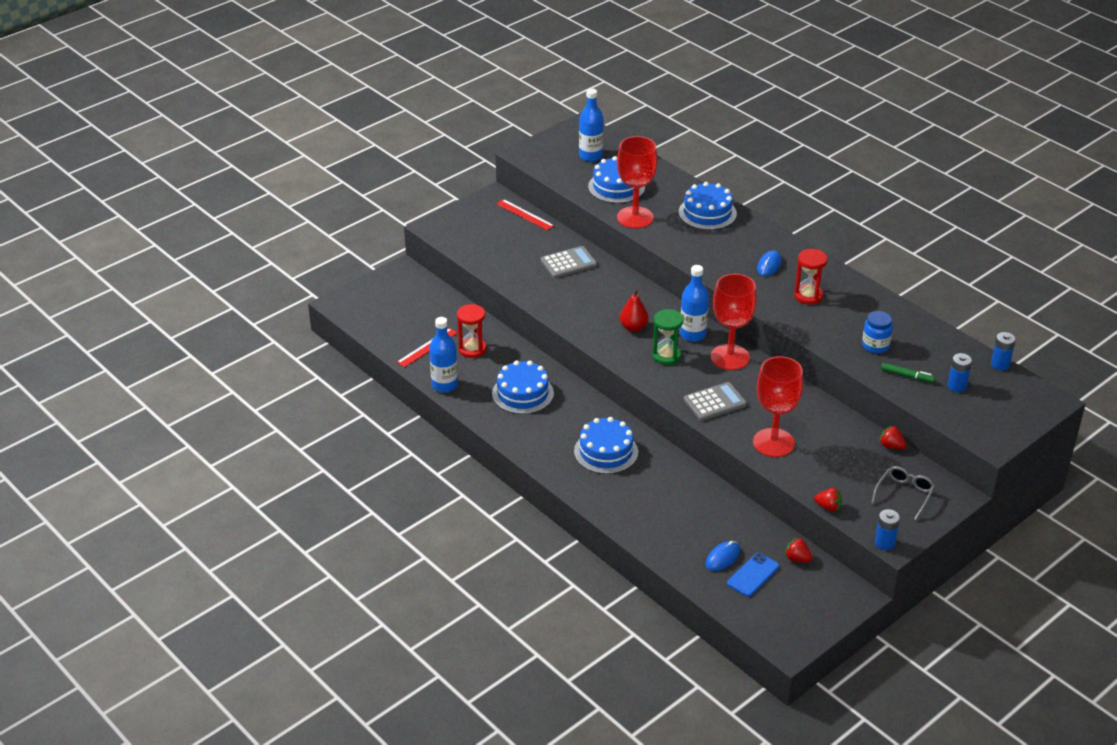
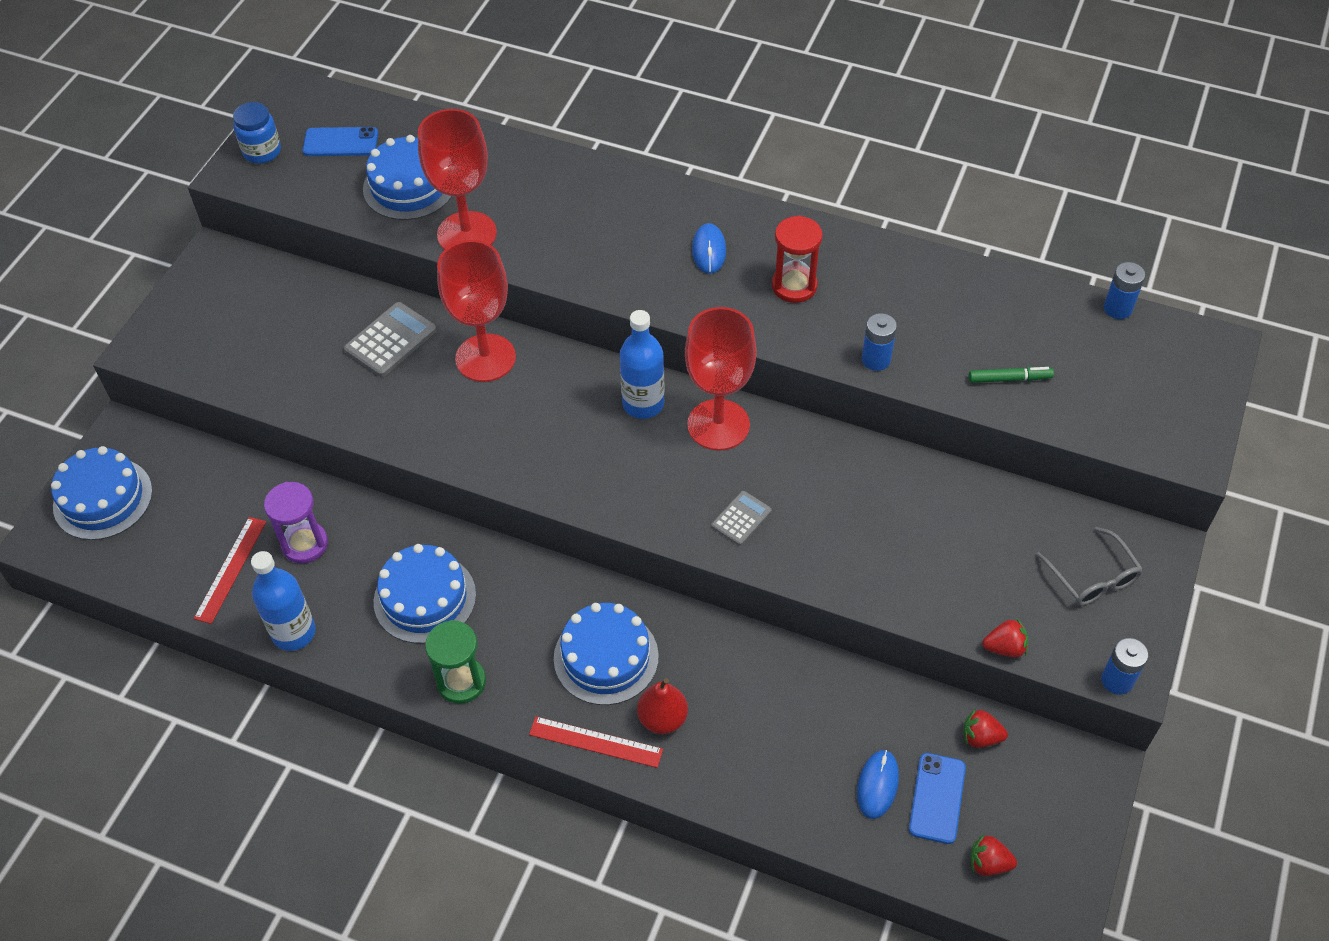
camera: 25 degrees left, 15 degrees up
red hourglass [457,304,487,358] -> purple hourglass [264,482,328,564]
red ruler [496,199,554,230] -> red ruler moved to [529,716,663,768]
blue bottle [579,88,603,162] -> blue phone [303,127,378,156]
red pear [620,289,648,332] -> red pear moved to [637,678,688,734]
green hourglass [652,309,683,365] -> green hourglass moved to [425,620,486,704]
blue cake [679,182,737,230] -> blue cake moved to [51,446,153,540]
grey calculator [684,382,747,421] -> grey calculator [711,491,772,546], size x0.62
red goblet [753,356,803,457] -> red goblet moved to [437,240,516,382]
blue jar [862,311,893,353] -> blue jar moved to [233,102,281,164]
grey glasses [871,466,935,520] -> grey glasses turned 150 degrees clockwise [1036,527,1143,606]
red strawberry [879,425,906,449] -> red strawberry moved to [970,835,1017,876]
blue battery [948,353,972,392] -> blue battery moved to [862,313,897,371]

